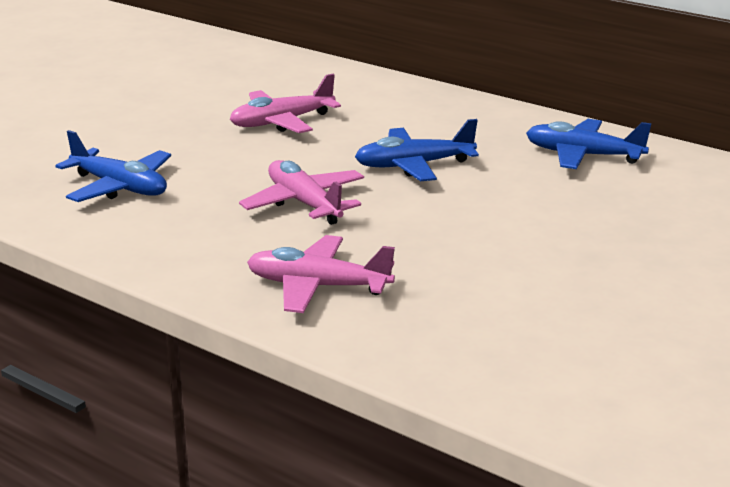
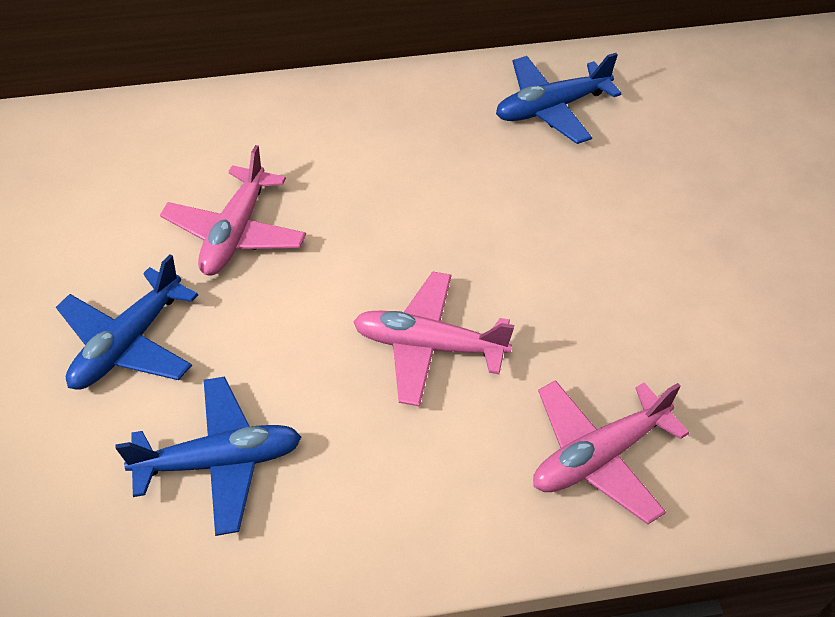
camera: 45 degrees left, 25 degrees up
blue plane [355,119,479,181] -> blue plane moved to [56,254,198,390]

